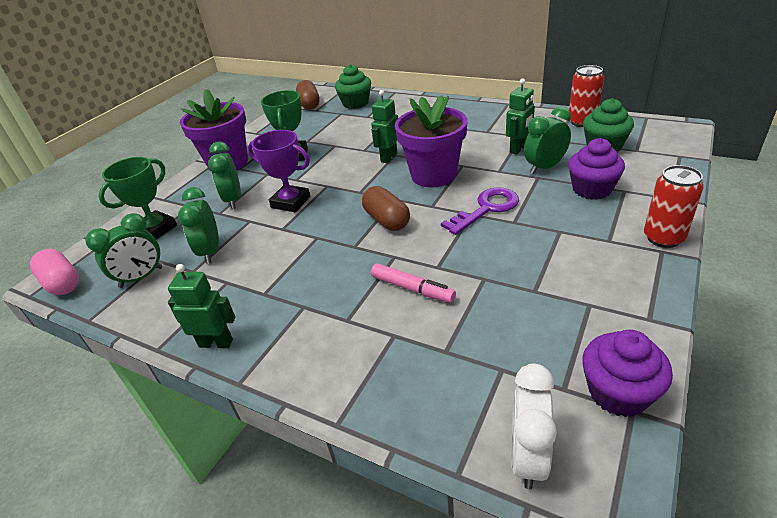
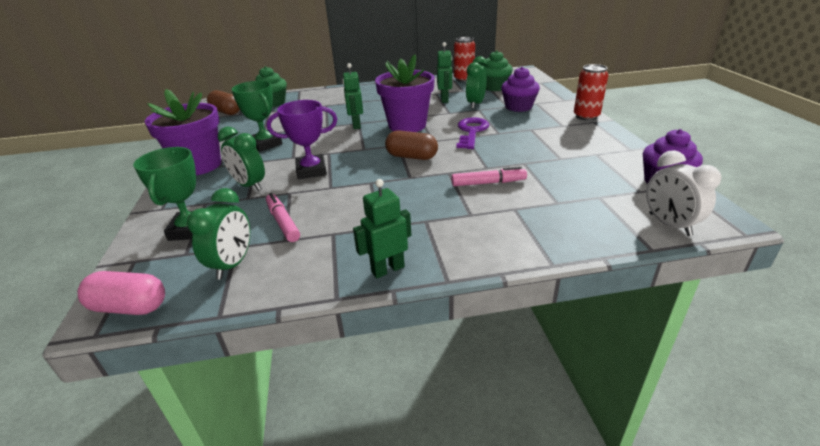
camera: 40 degrees left, 5 degrees down
green clock [178,187,219,264] -> pink marker [266,193,300,242]

